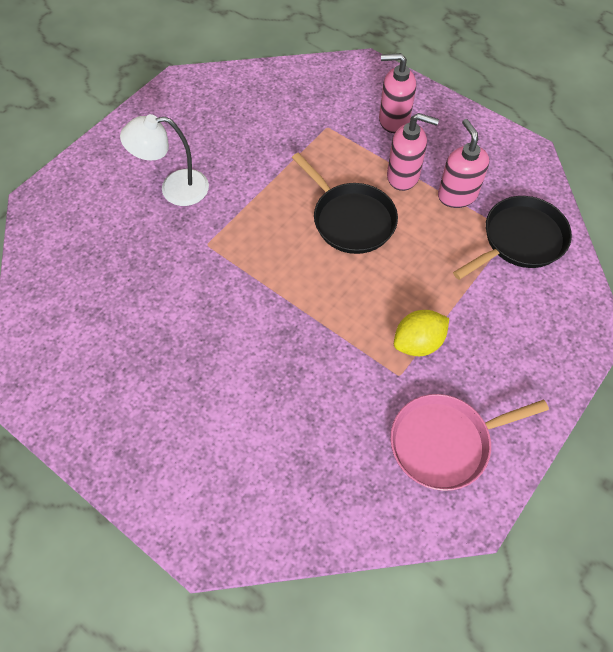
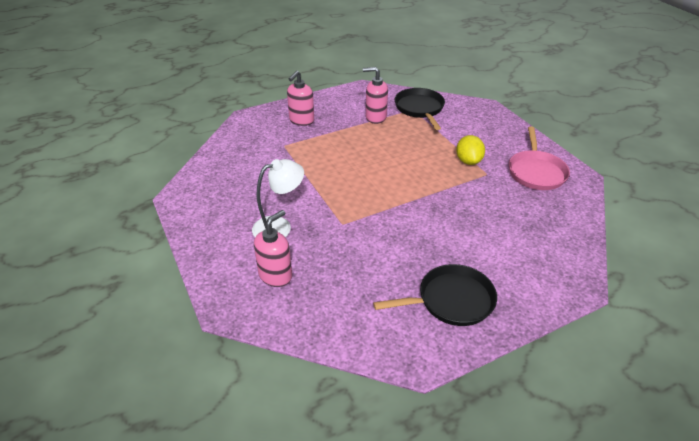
camera: 65 degrees left, 20 degrees down
white lamp [120,114,209,206] -> white lamp turned 135 degrees counterclockwise [252,159,304,237]
black pan [292,153,398,254] -> black pan moved to [373,264,497,326]
pink soap dispenser [387,113,439,191] -> pink soap dispenser moved to [254,210,292,287]

